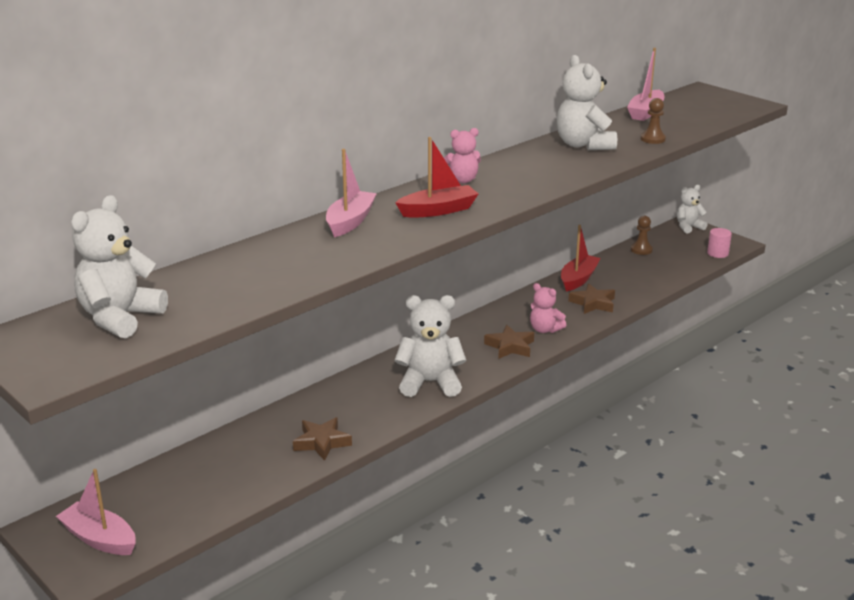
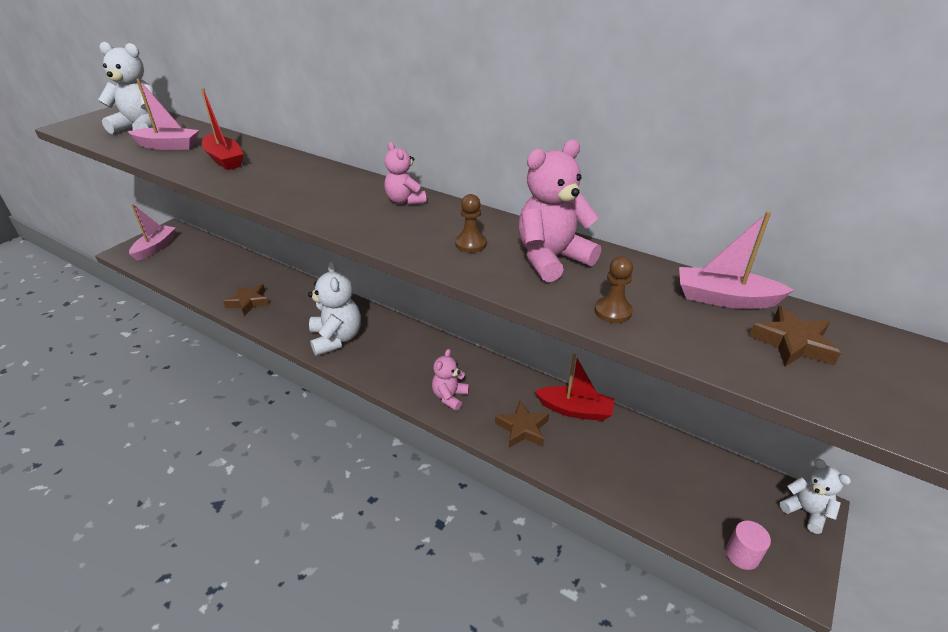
camera: 75 degrees right, 10 degrees up
pink boat [326,149,377,237] -> pink boat moved to [127,79,199,150]
red boat [395,137,478,218] -> red boat moved to [201,88,244,170]
brown star [484,325,534,359] -> brown star moved to [749,306,841,367]
white teddy bear [556,55,617,150] -> pink teddy bear [518,140,601,282]
brown pawn [631,216,653,255] -> brown pawn moved to [455,194,487,253]

